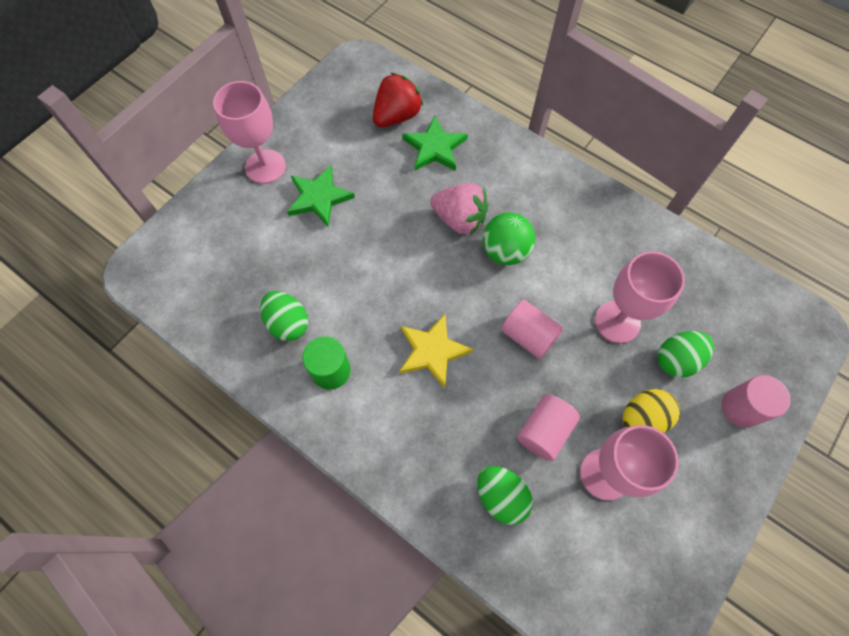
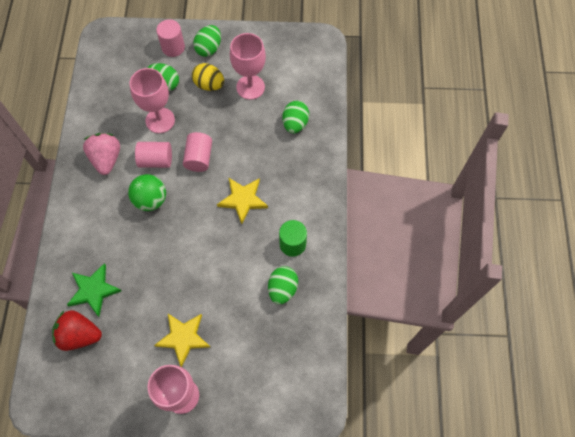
camera: 125 degrees left, 0 degrees up
green star [287,165,355,226] -> yellow star [154,314,210,367]
pink strawberry [430,183,488,235] -> pink strawberry moved to [83,133,120,175]
pink cylinder [517,394,580,461] -> pink cylinder moved to [135,142,172,168]
none -> green egg [193,25,221,57]

